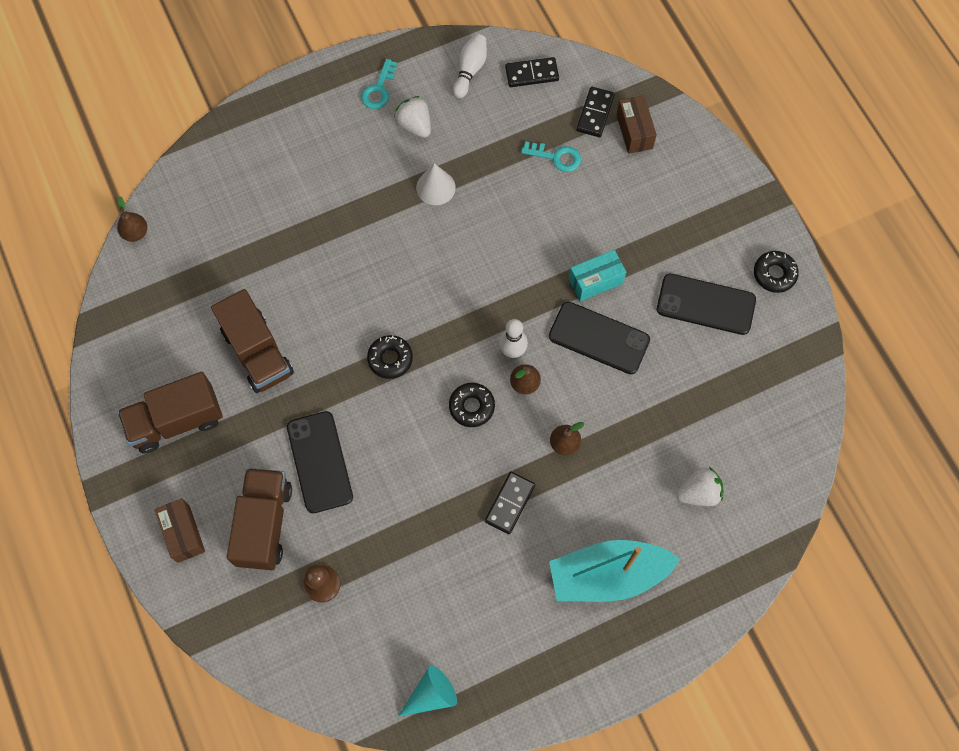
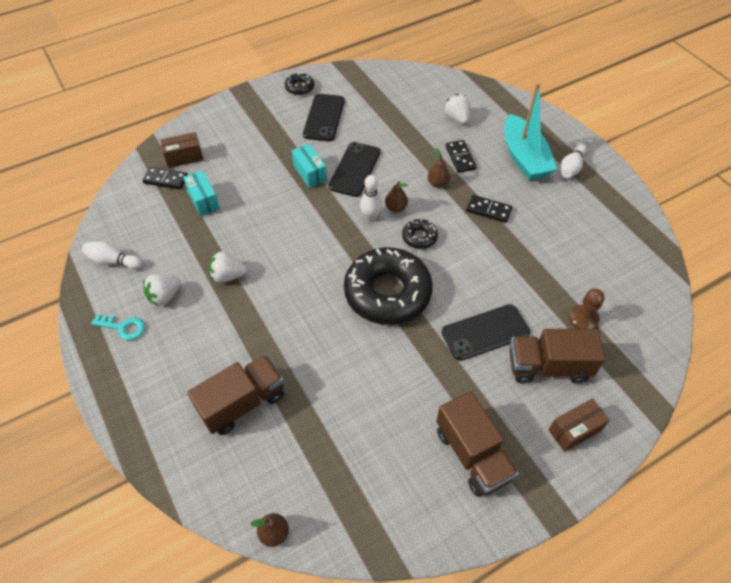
camera: 95 degrees left, 15 degrees down
brown truck [211,289,294,393] -> brown truck moved to [187,354,284,435]
black donut [367,335,413,379] -> black donut [344,247,433,325], size x2.32
turquoise cone [398,665,457,717] -> none
white cone [416,163,456,205] -> white strawberry [209,251,247,283]
black domino [505,57,559,87] -> black domino moved to [445,140,477,173]
turquoise key [521,141,581,172] -> turquoise box [183,170,220,216]
none -> white bowling pin [561,144,586,178]

